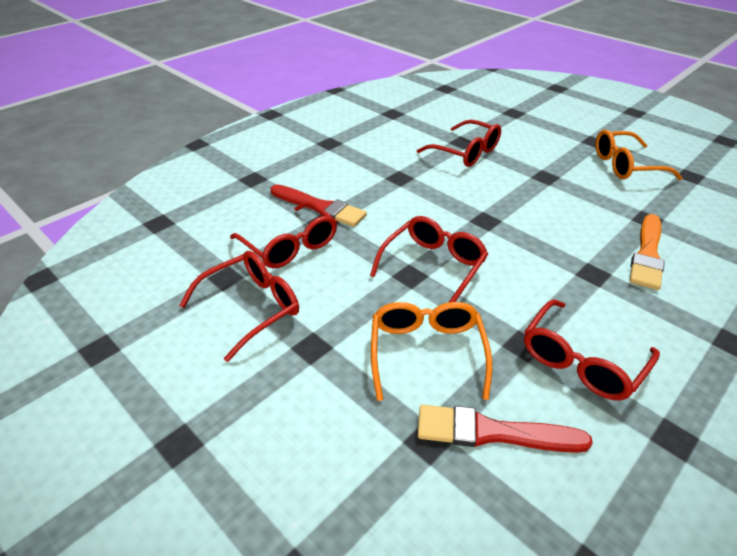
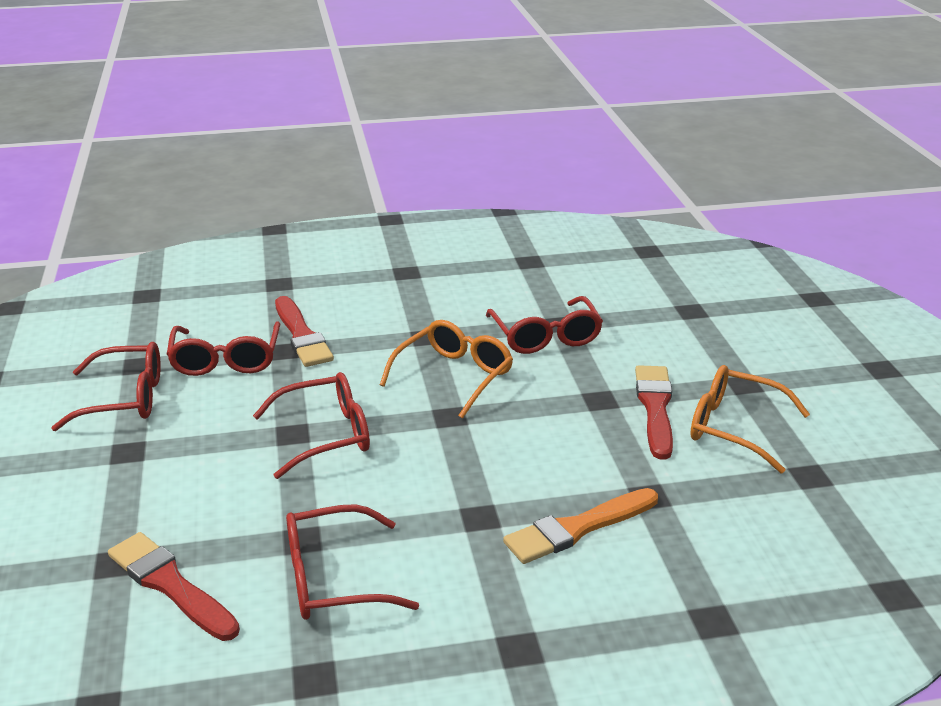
camera: 35 degrees right, 10 degrees down
orange glasses [371,302,493,401] -> orange glasses moved to [380,320,513,419]
none -> red brush [635,365,673,460]

